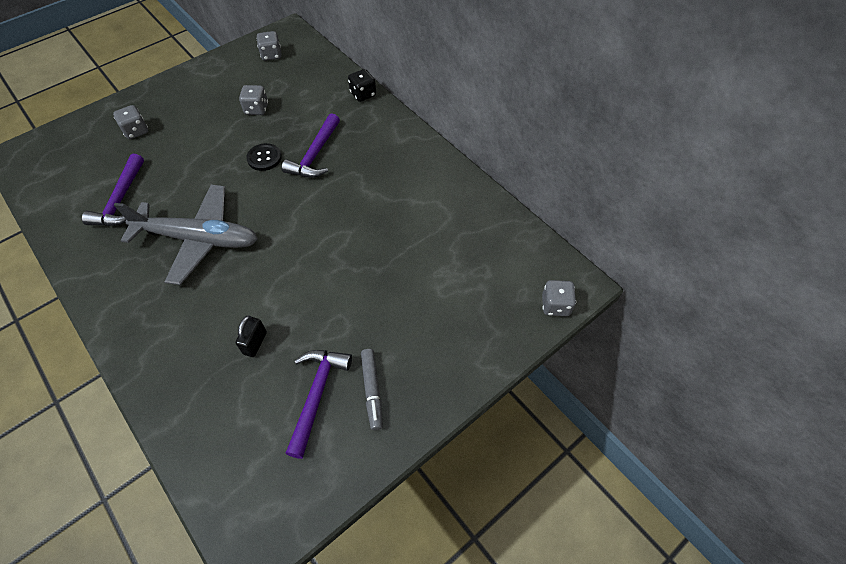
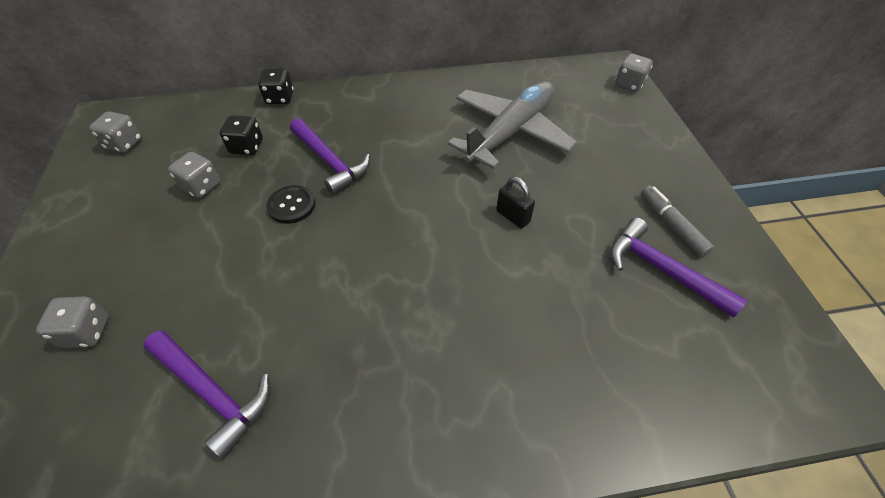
camera: 60 degrees left, 5 degrees down
grey plane [114,185,258,285] -> grey plane moved to [448,81,578,169]
black padlock [236,316,267,357] -> black padlock moved to [496,177,535,228]
grey marker [361,349,383,430] -> grey marker turned 135 degrees counterclockwise [641,186,714,257]
none -> black dice [220,115,263,155]

